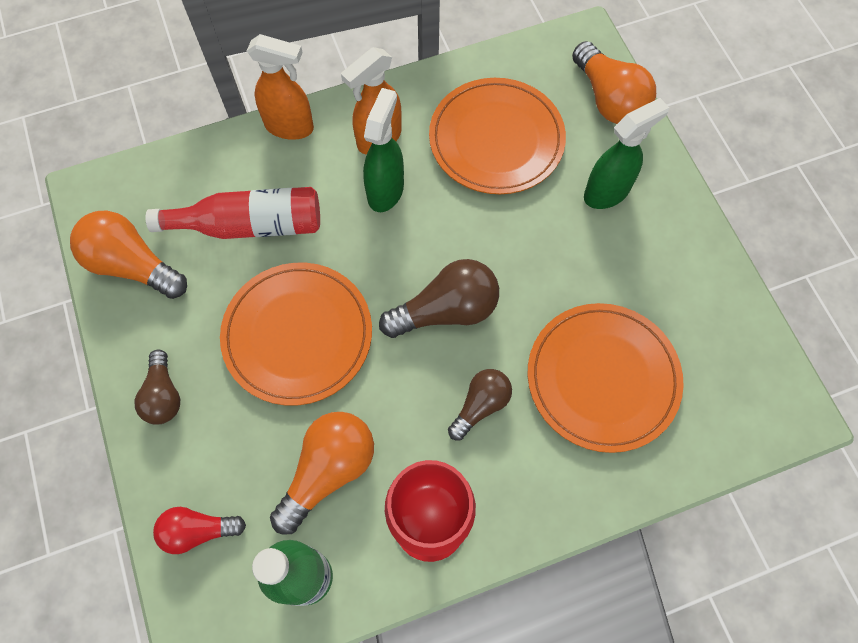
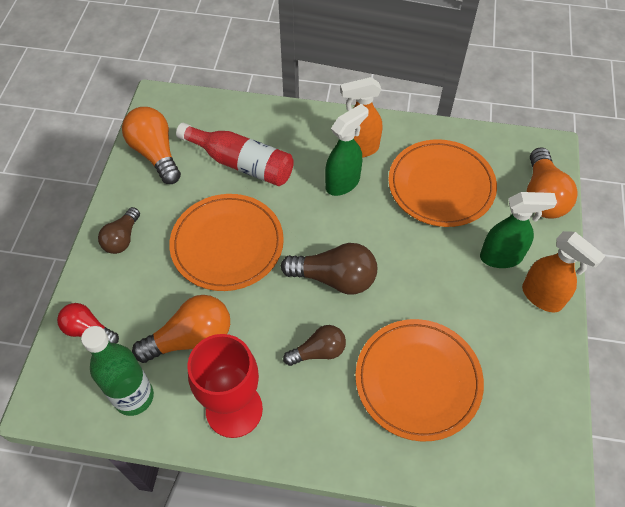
camera: 30 degrees right, 10 degrees down
orange spray bottle [247,34,314,140] -> orange spray bottle moved to [522,231,605,312]

